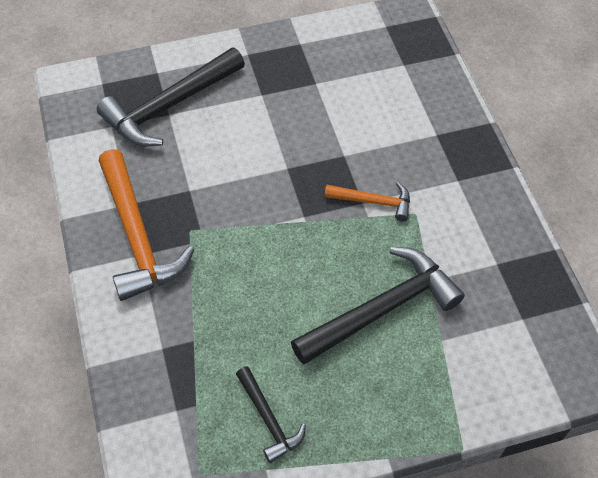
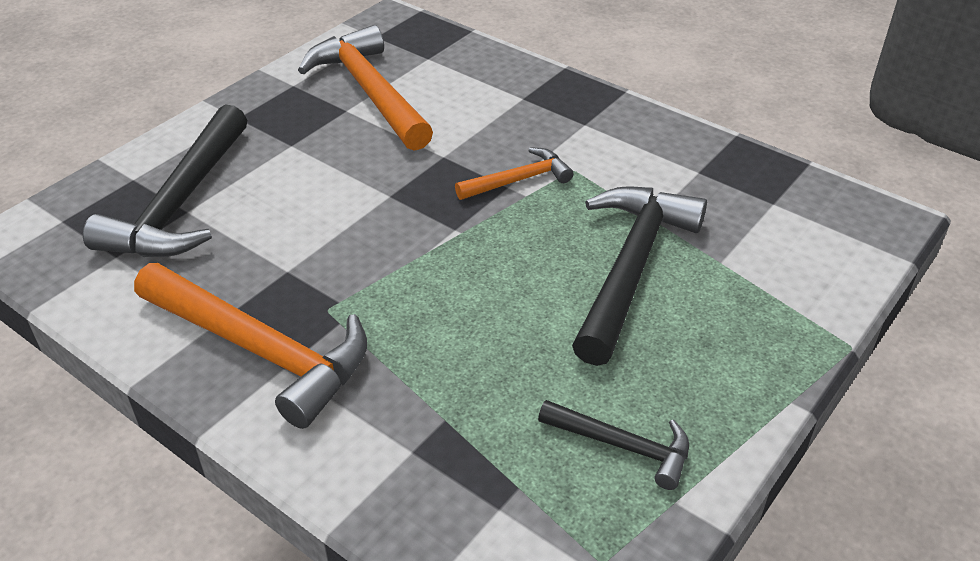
camera: 35 degrees left, 15 degrees down
none -> orange hammer [298,25,433,151]

